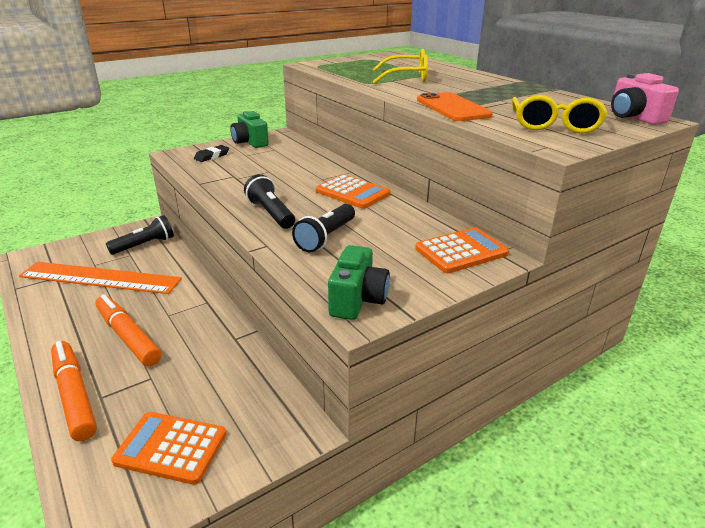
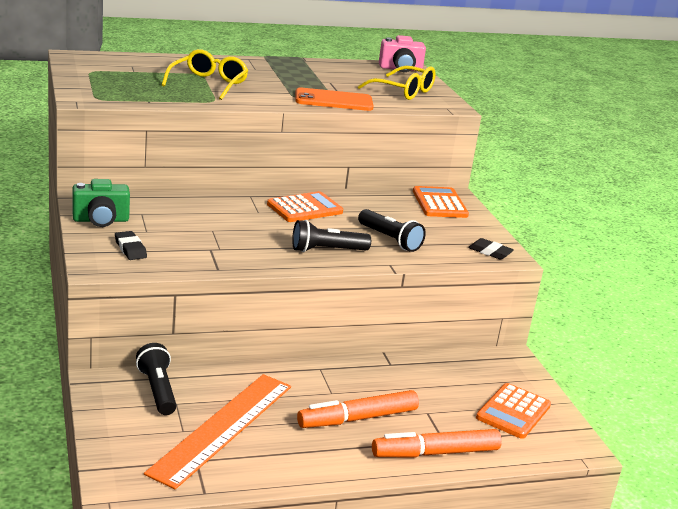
camera: 75 degrees left, 5 degrees down
green camera [328,245,390,320] -> black eraser [468,238,514,259]

